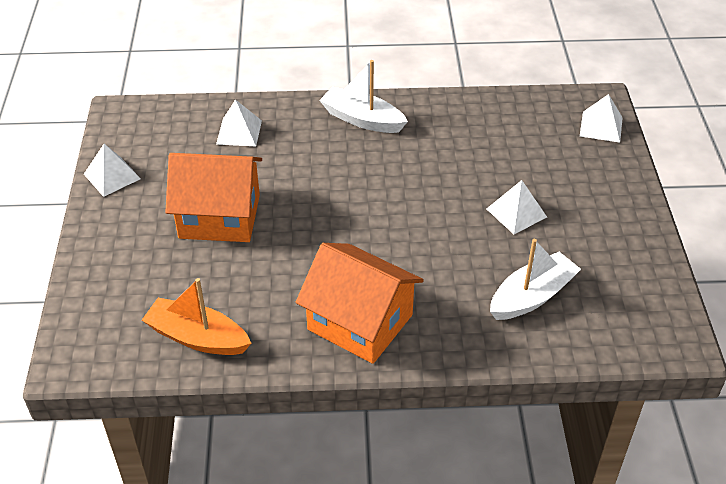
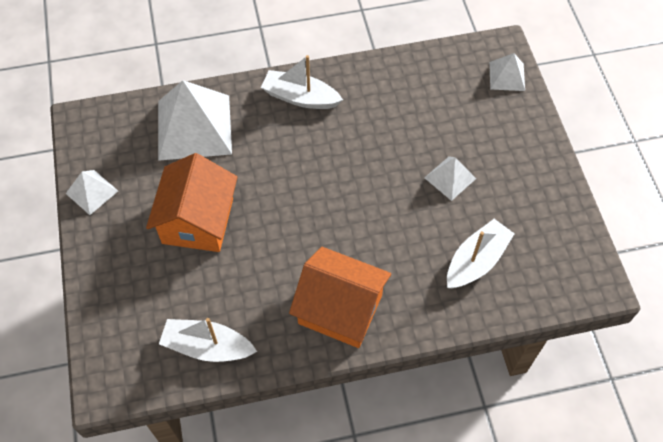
camera: 10 degrees left, 15 degrees up
orange boat [142,278,251,355] -> white boat [159,318,257,362]
orange house [166,153,262,242] -> orange house turned 75 degrees counterclockwise [146,153,238,252]
white pyramid [216,99,262,146] -> white pyramid [158,80,232,161], size x2.02

